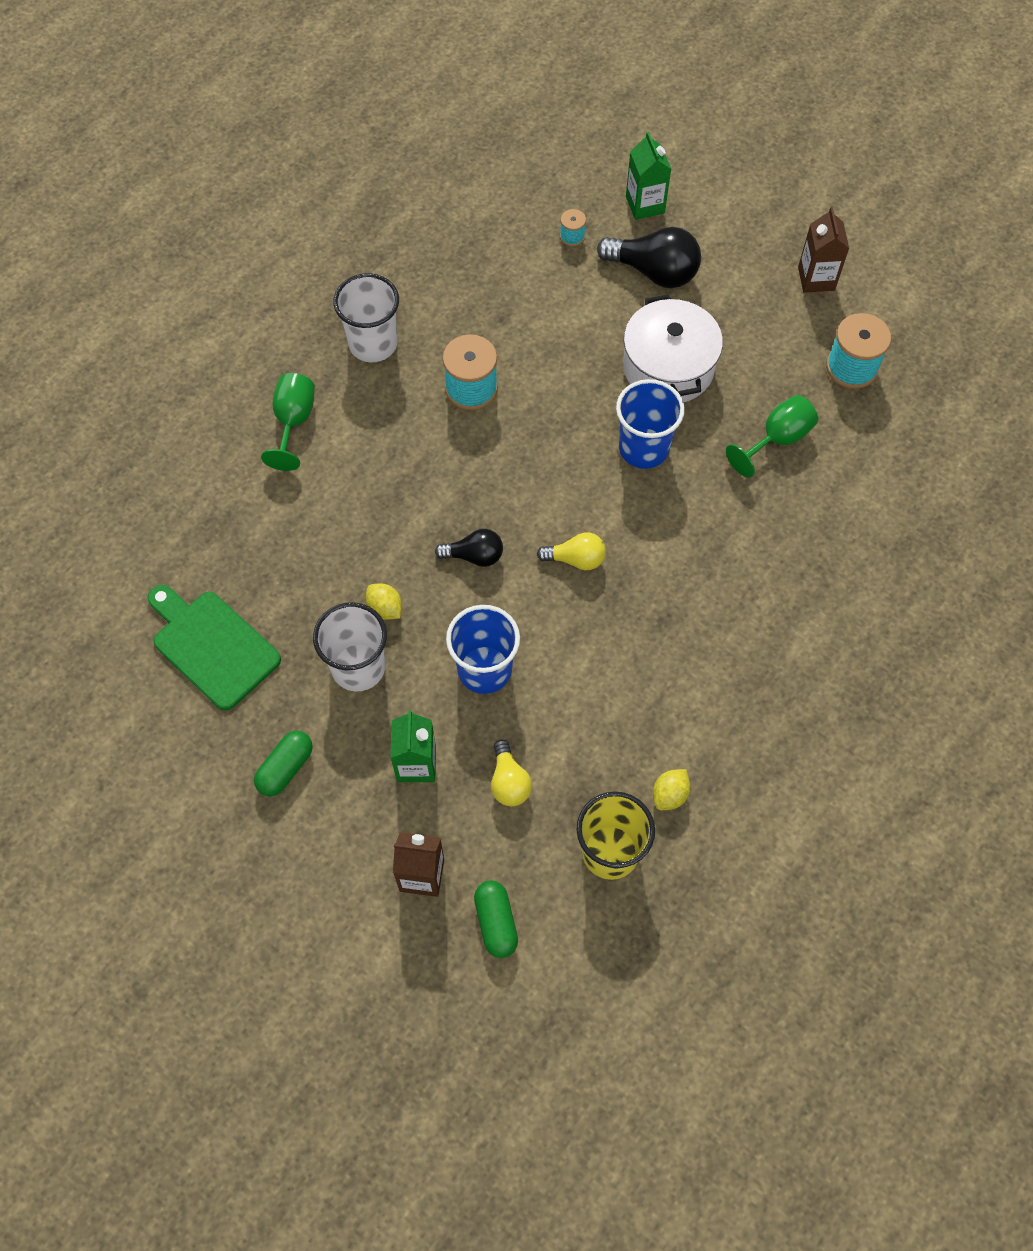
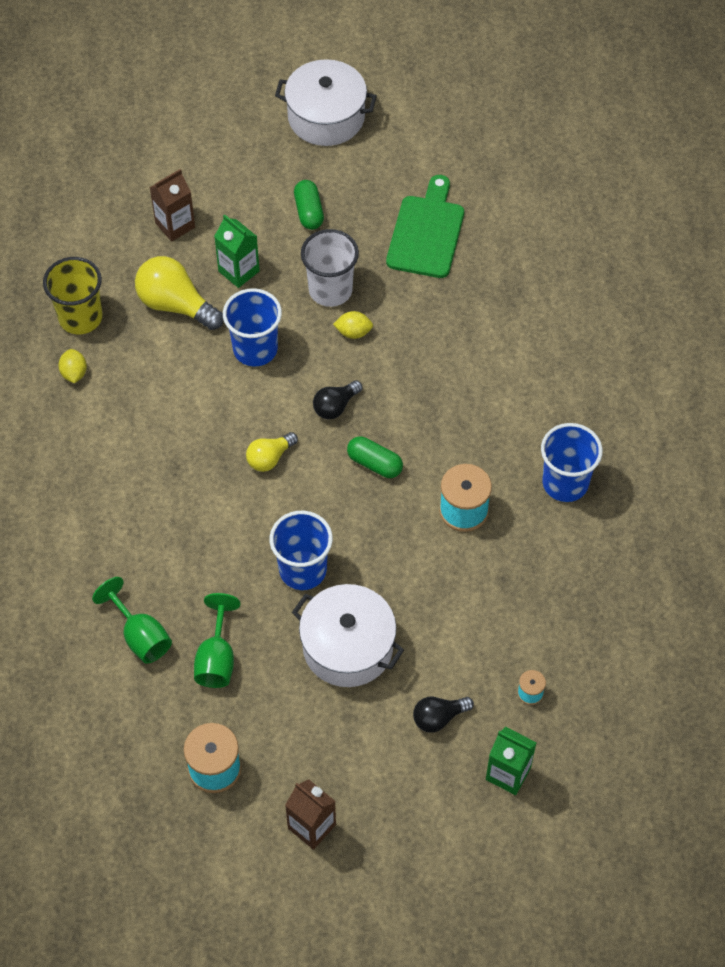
camera: 135 degrees right, 5 degrees down
green cutting board [148,585,281,711] -> green cutting board turned 75 degrees counterclockwise [386,175,464,278]
green goblet [261,373,315,471] -> green goblet moved to [92,577,172,664]
white cup [333,273,399,362] -> blue cup [541,423,603,502]
green capsule [474,880,518,958] -> green capsule moved to [347,436,403,478]
yellow light bulb [491,739,532,806] -> yellow light bulb [135,256,224,330], size x1.71
black light bulb [597,227,701,288] -> black light bulb [413,697,474,733], size x0.59
none -> white pot [275,59,377,146]

